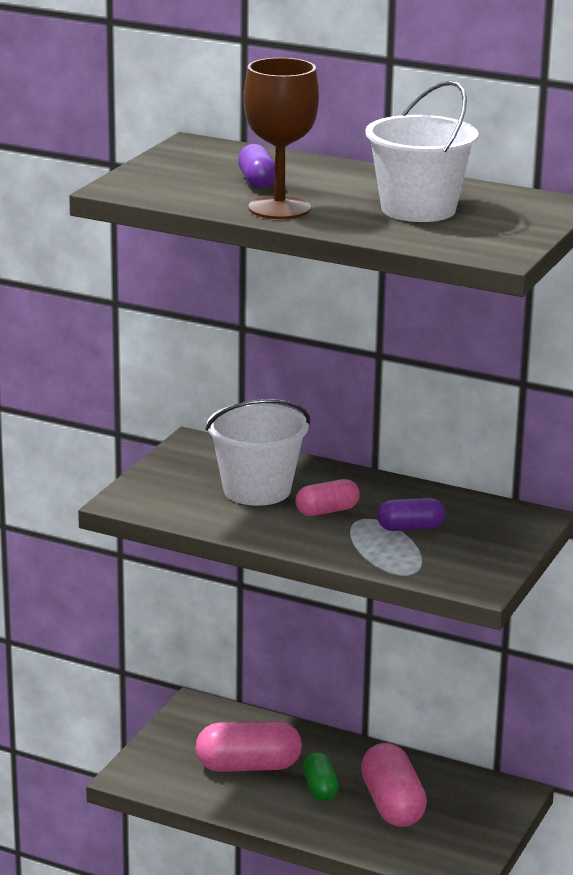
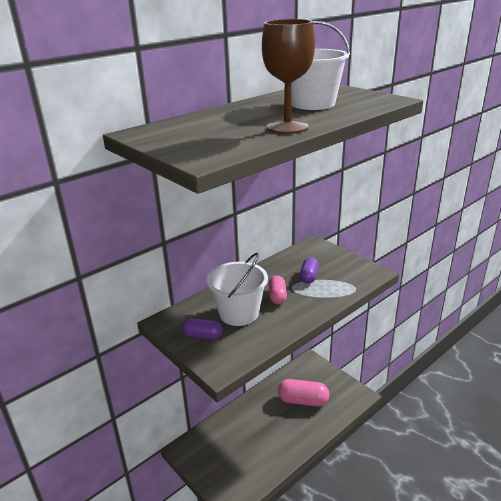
camera: 65 degrees left, 5 degrees up
pink capsule [195,721,302,772] -> none
purple capsule [238,144,275,189] -> purple capsule moved to [182,318,223,339]
green capsule [303,752,339,801] -> none

